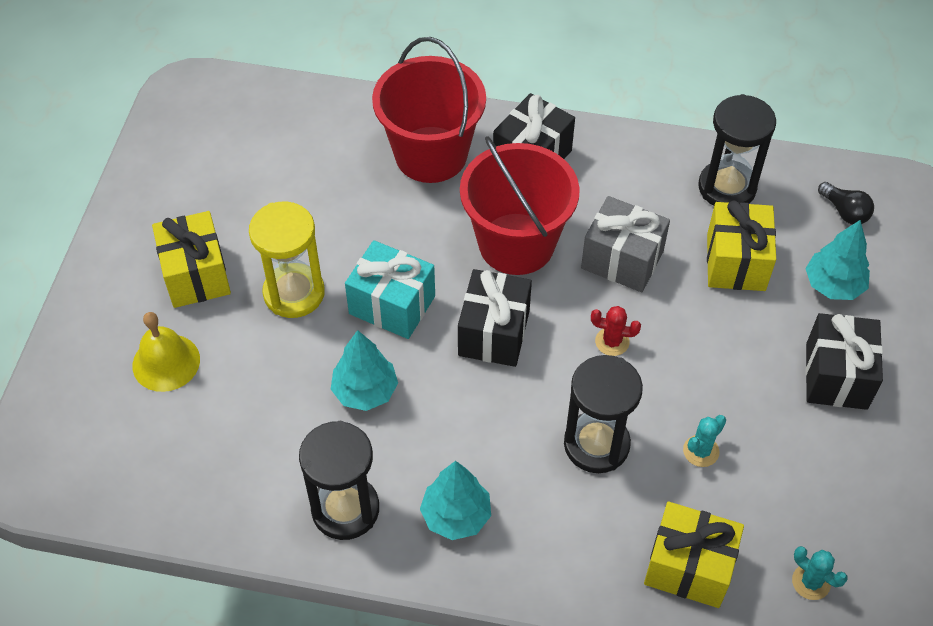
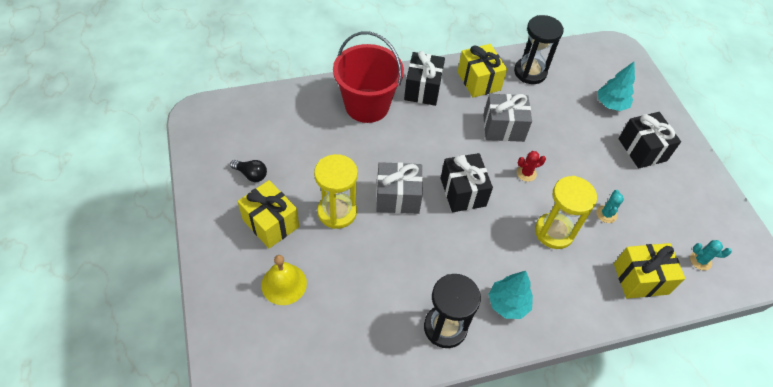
camera: 30 degrees left, 0 degrees up
turquoise tree [331,330,398,411] -> none
turquoise gift [345,240,435,339] -> grey gift [376,162,423,214]
red bucket [460,136,580,275] -> none
black hourglass [564,355,643,473] -> yellow hourglass [535,176,597,249]
yellow gift [707,201,776,291] -> yellow gift moved to [458,44,507,98]
black light bulb [818,182,874,225] -> black light bulb moved to [230,160,267,182]

